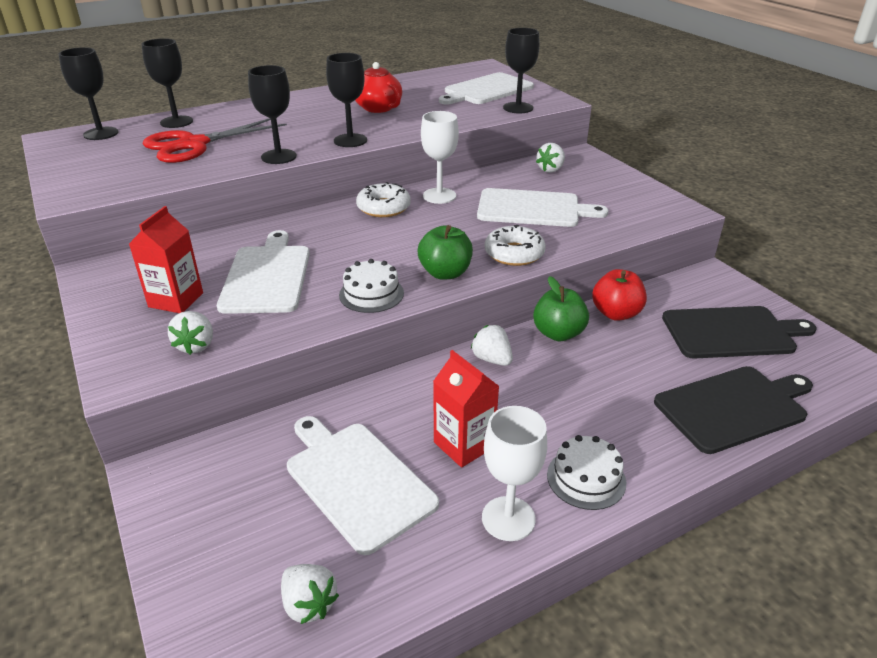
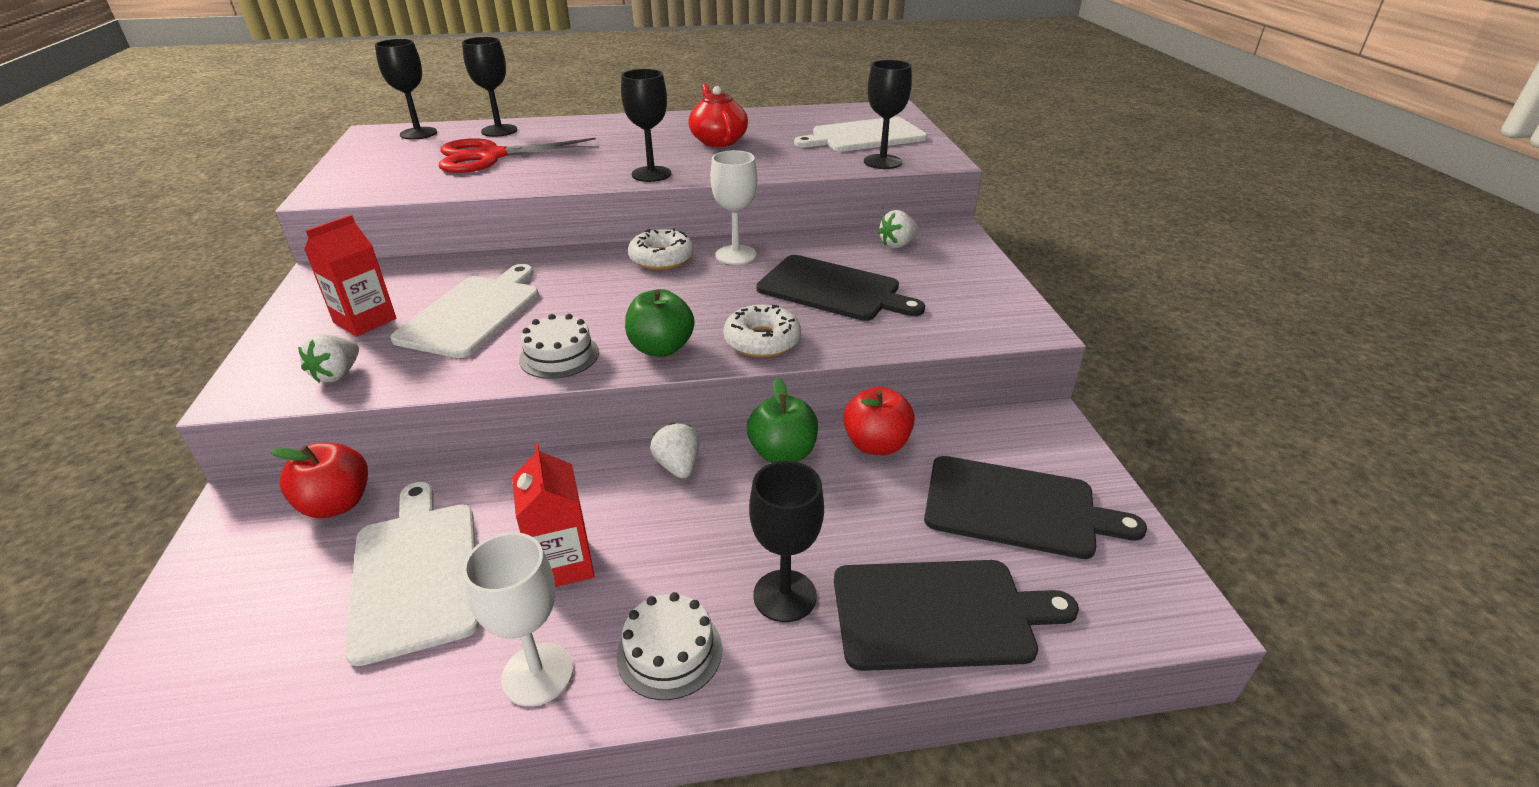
camera: 20 degrees right, 0 degrees up
black goblet [248,65,297,164] -> black goblet moved to [749,461,824,622]
white strawberry [281,564,339,624] -> none
white cutting board [477,188,609,227] -> black cutting board [757,255,925,321]
none -> red apple [270,442,368,518]

